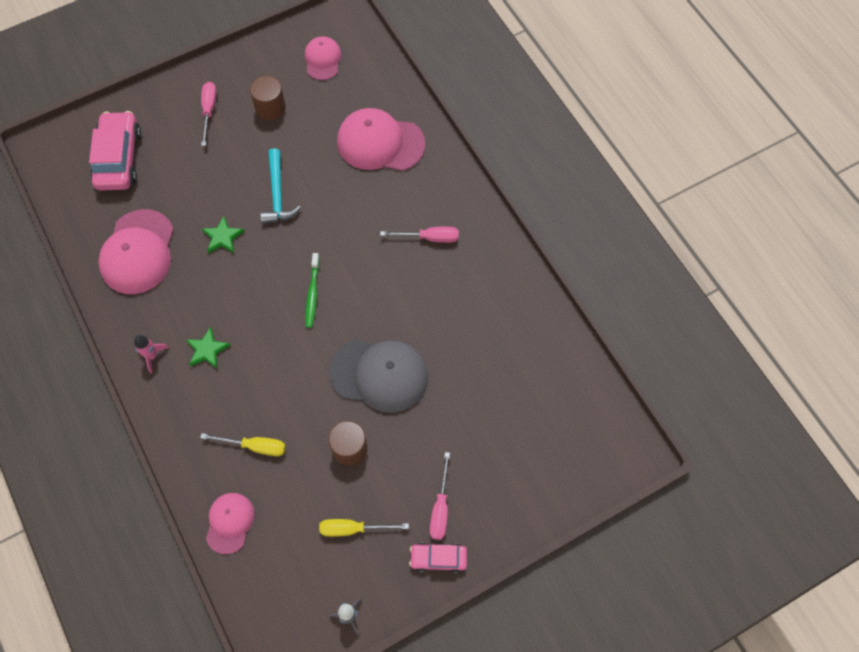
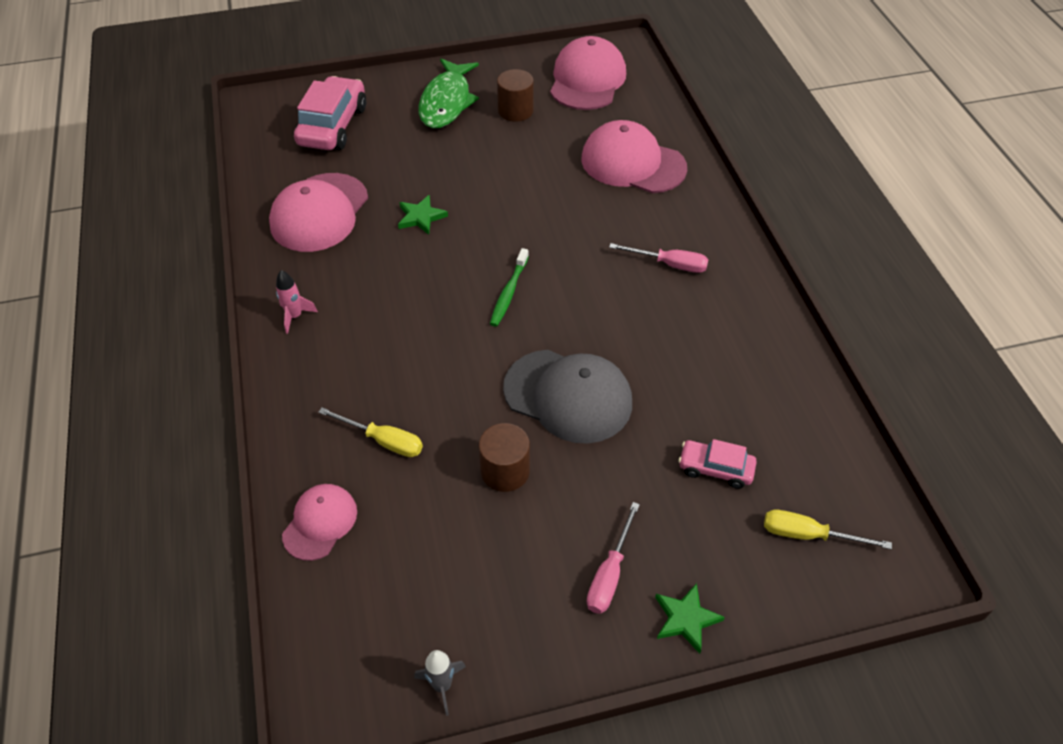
camera: 15 degrees right, 15 degrees down
green star [186,327,231,368] -> green star moved to [655,583,725,654]
pink screwdriver [201,82,217,146] -> green fish [419,59,479,128]
turquoise hammer [260,148,301,224] -> none
pink cap [305,36,341,80] -> pink cap [550,36,626,110], size x1.73
yellow screwdriver [319,519,409,537] -> yellow screwdriver moved to [764,510,892,549]
pink car [409,543,467,573] -> pink car moved to [678,439,757,489]

